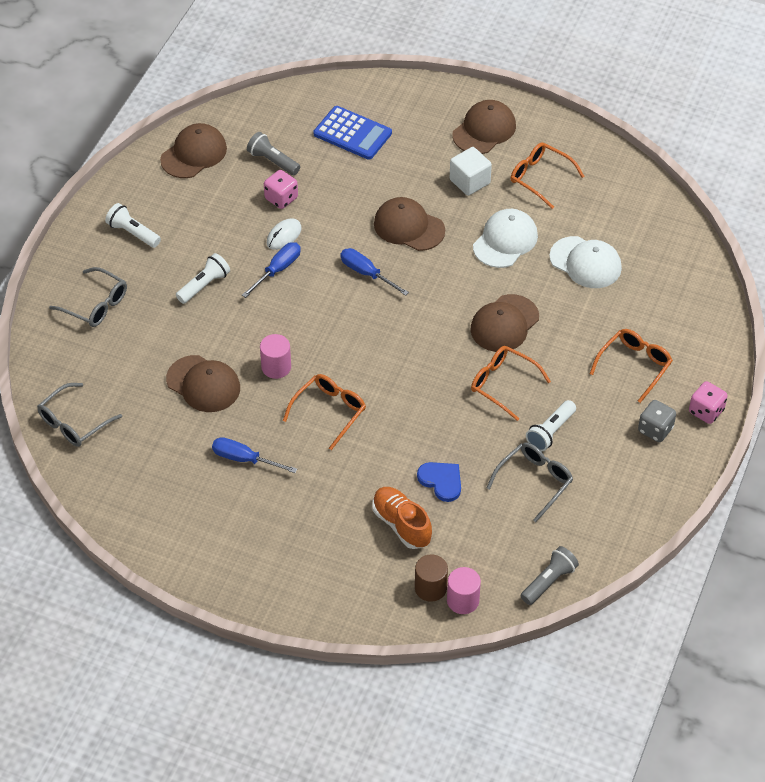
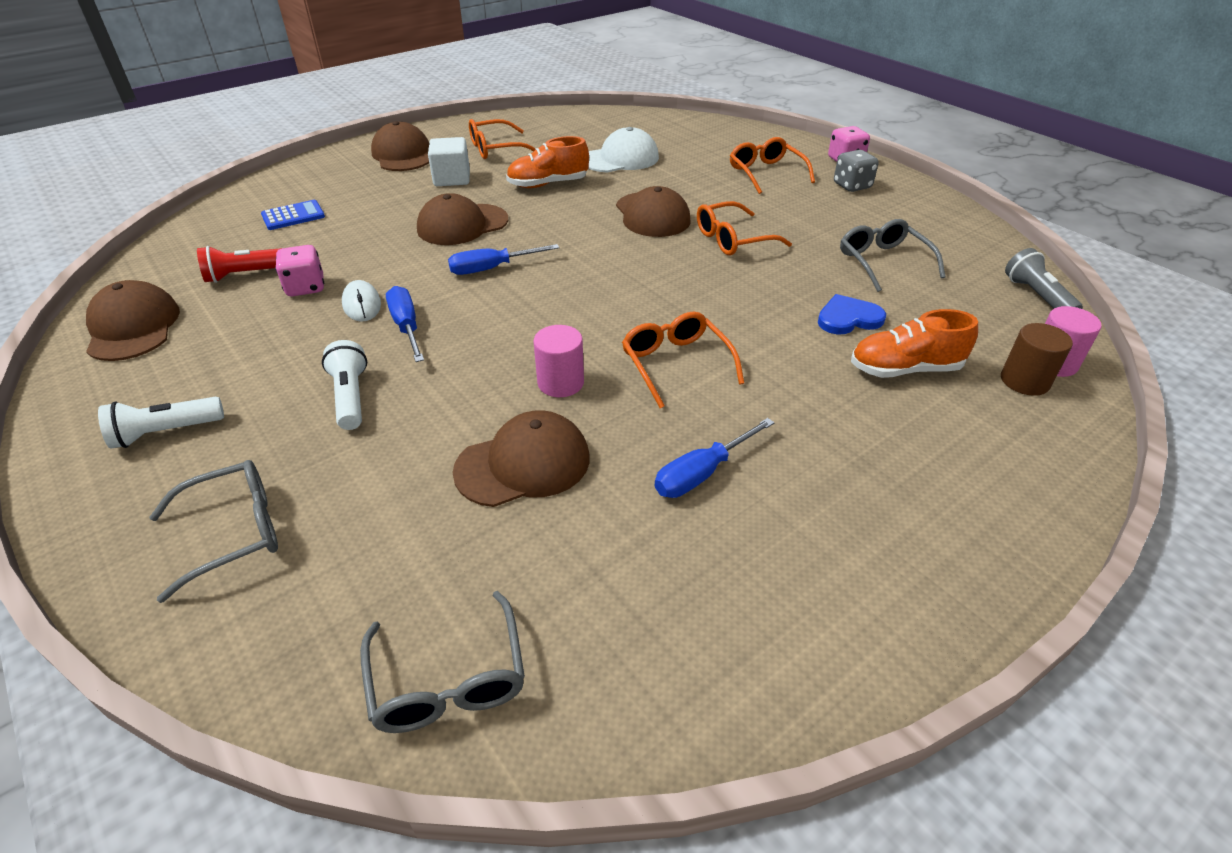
camera: 60 degrees left, 10 degrees down
grey flashlight [247,132,300,175] -> red flashlight [197,246,282,283]
blue calculator [314,106,392,160] -> blue calculator [261,200,325,230], size x0.64
white cap [473,209,538,268] -> orange shoe [506,136,589,188]
white flashlight [526,400,576,451] -> none

